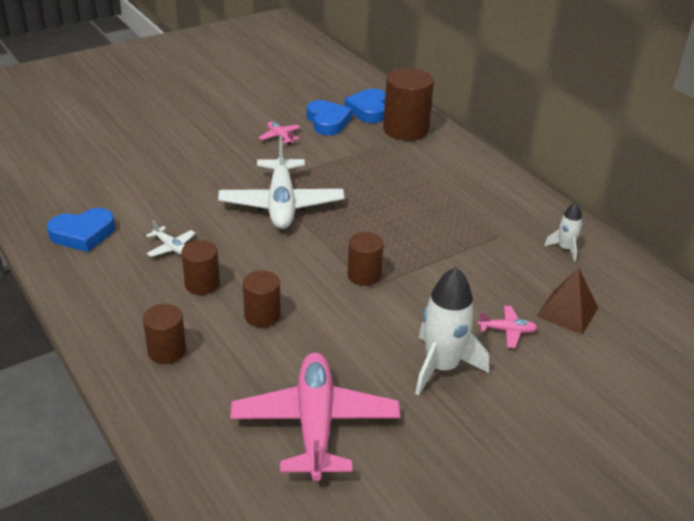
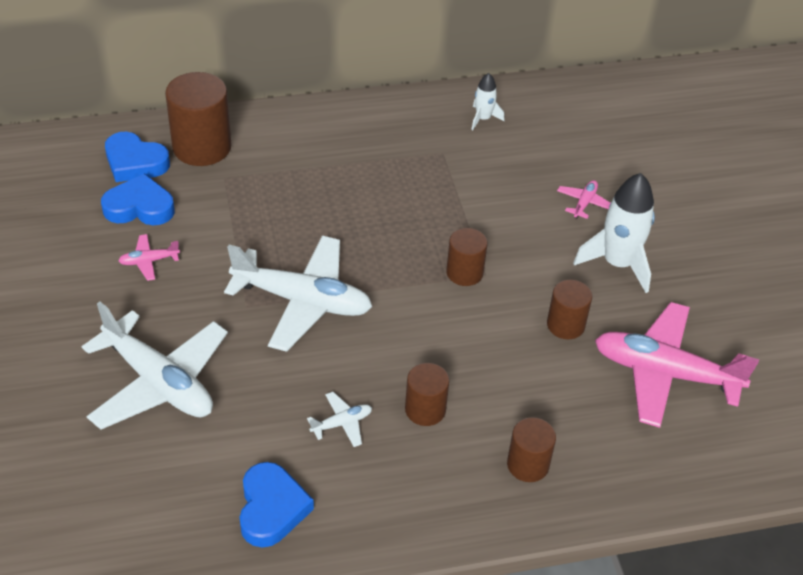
camera: 70 degrees left, 10 degrees up
brown cylinder [243,270,281,328] -> brown cylinder moved to [547,280,592,339]
brown pyramid [536,268,598,335] -> none
none -> white plane [82,302,228,430]

